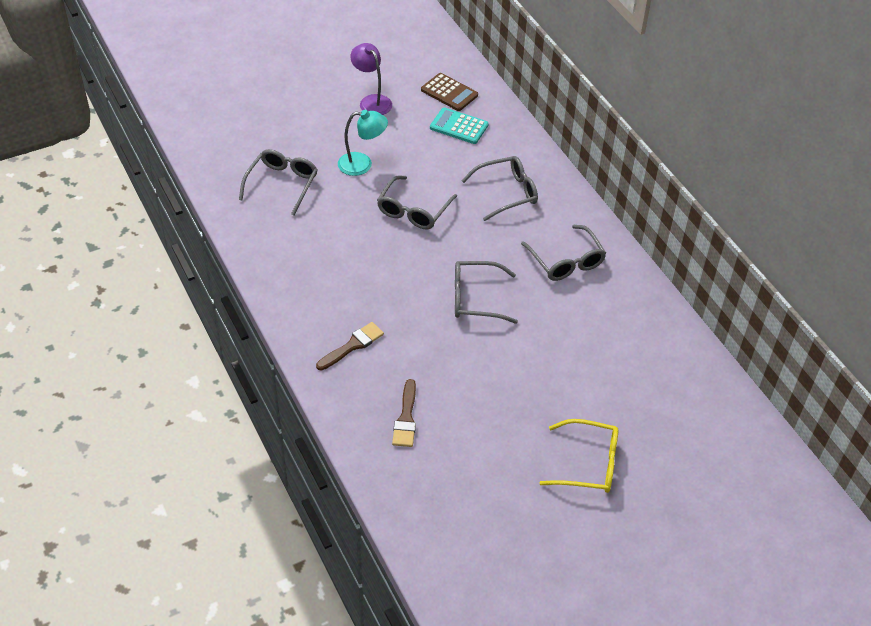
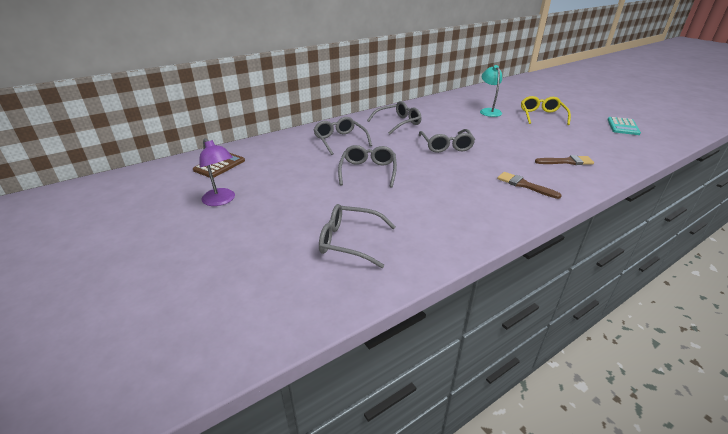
camera: 95 degrees left, 15 degrees down
turquoise lamp [338,110,388,176] -> turquoise lamp moved to [480,65,502,117]
purple lamp [350,43,392,115] -> purple lamp turned 90 degrees counterclockwise [200,138,235,206]
grey glasses [377,175,457,229] -> grey glasses turned 105 degrees counterclockwise [338,145,397,188]
turquoise calculator [430,107,489,144] -> turquoise calculator moved to [607,117,641,135]

